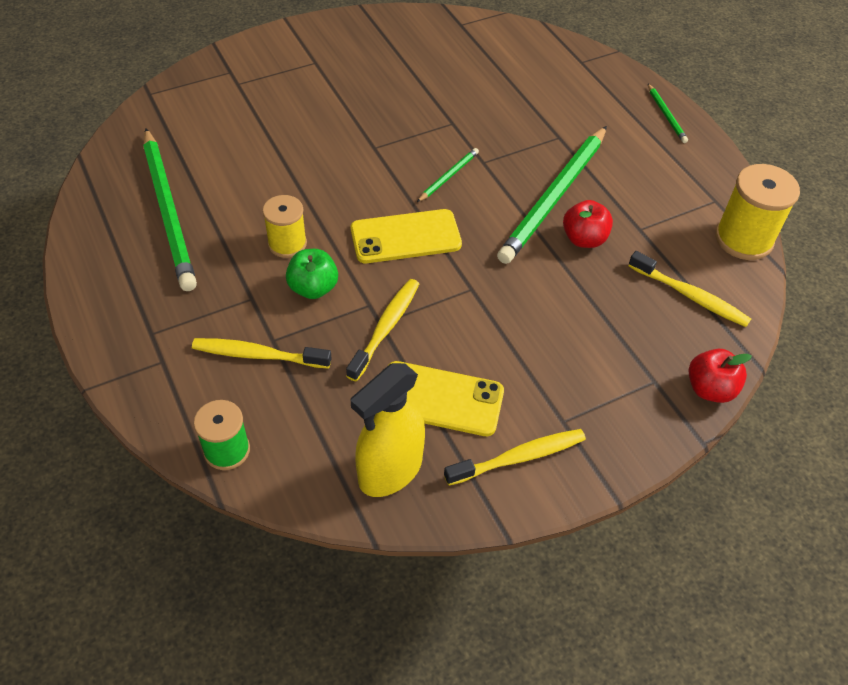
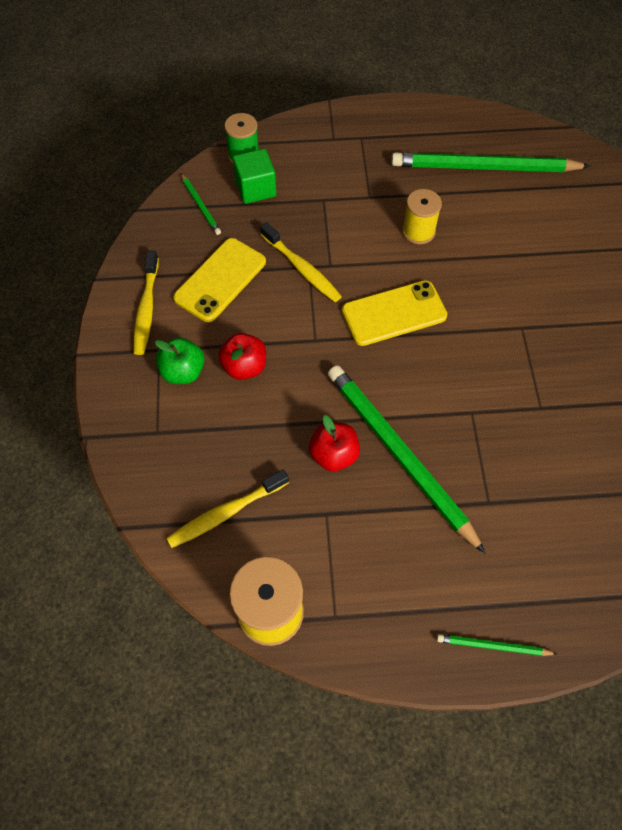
camera: 115 degrees right, 10 degrees up
yellow toothbrush [192,338,332,369] -> none
green apple [286,249,338,299] -> green apple moved to [155,338,205,384]
yellow phone [351,209,462,263] -> yellow phone turned 60 degrees clockwise [342,280,447,346]
yellow spray bottle [351,363,425,497] -> none
green pencil [417,148,479,202] -> green pencil moved to [181,173,221,235]
red apple [689,349,752,403] -> red apple moved to [218,333,266,380]
none -> green cube [233,149,276,204]

